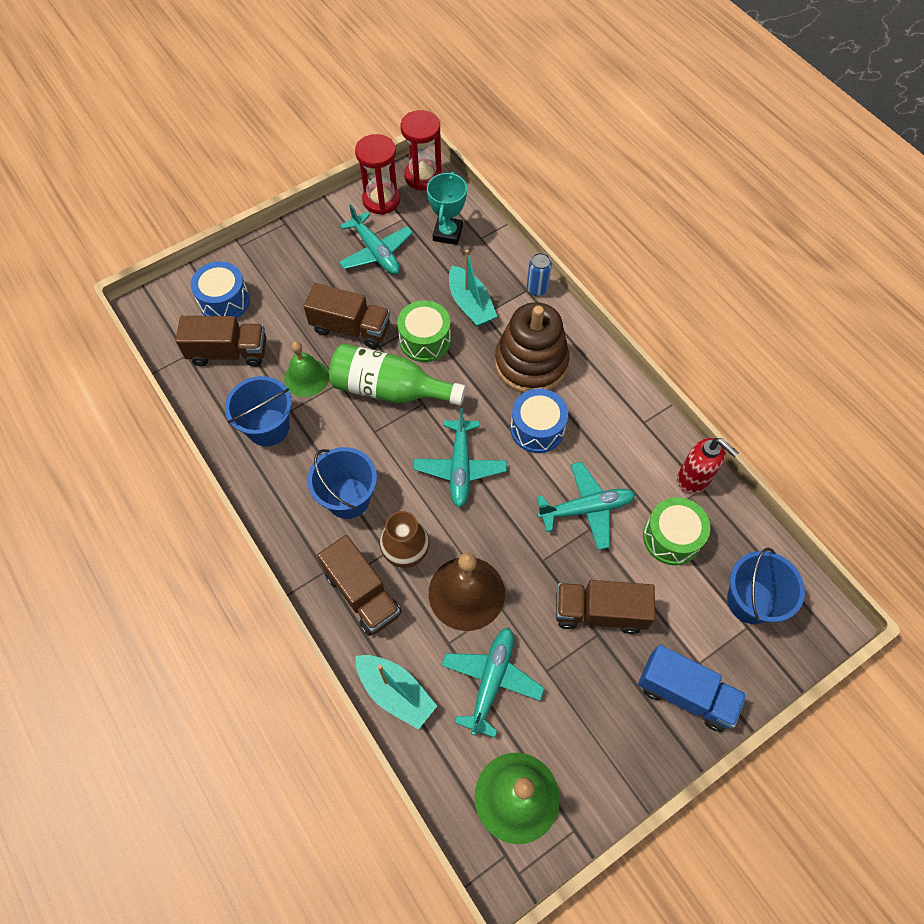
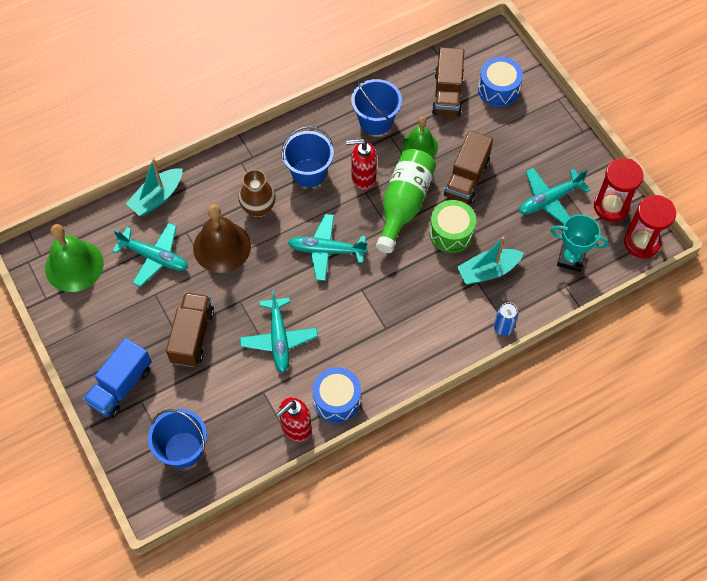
camera: 95 degrees right, 0 degrees up
brown truck [317,535,401,636] -> none
brown stacking toy [495,302,569,393] -> none
blue drum [511,389,568,453] -> blue drum moved to [312,367,361,423]
green drum [643,497,710,565] -> none
none -> red soap dispenser [346,139,377,190]

